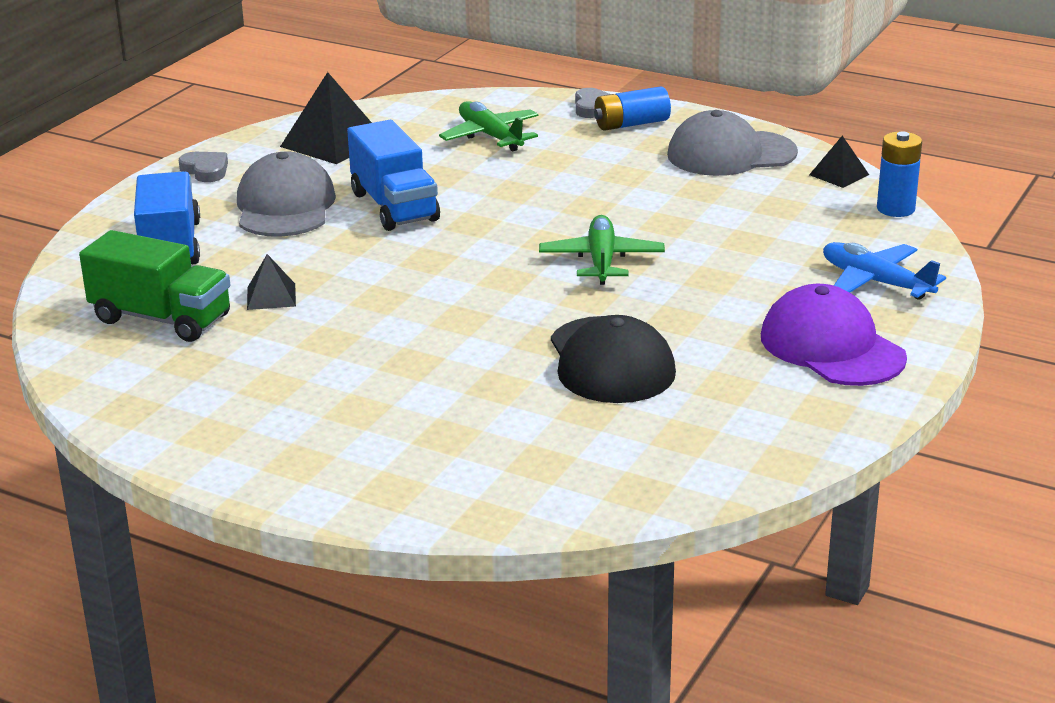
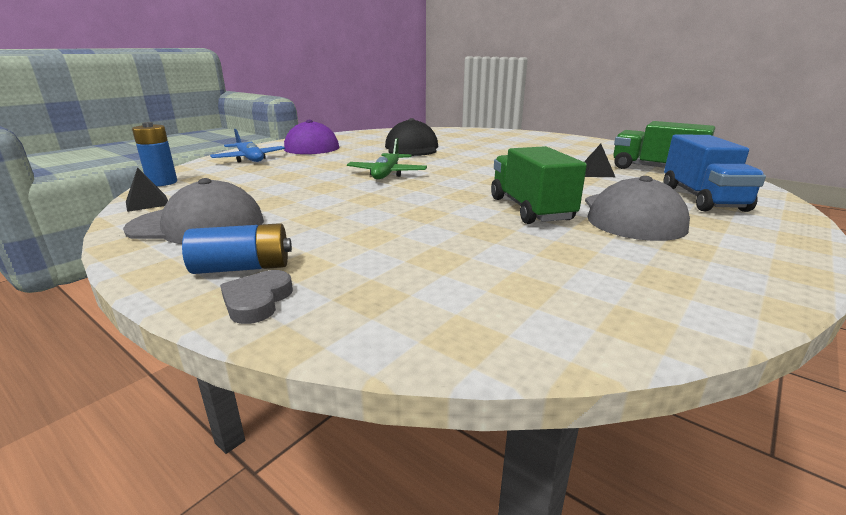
camera: 170 degrees left, 5 degrees down
grey heart [179,152,228,182] -> none
black pyramid [280,72,372,164] -> none
blue truck [347,120,440,231] -> green truck [491,146,587,224]
green plane [439,101,539,152] -> none

